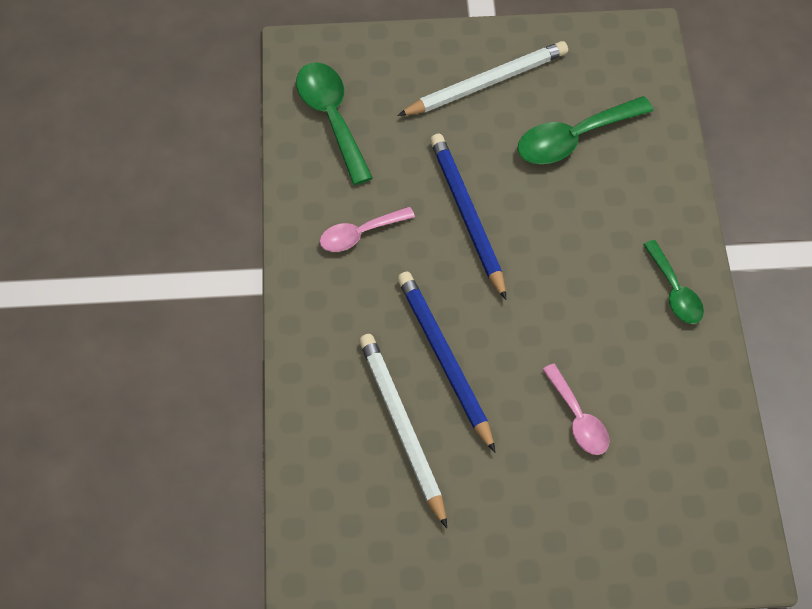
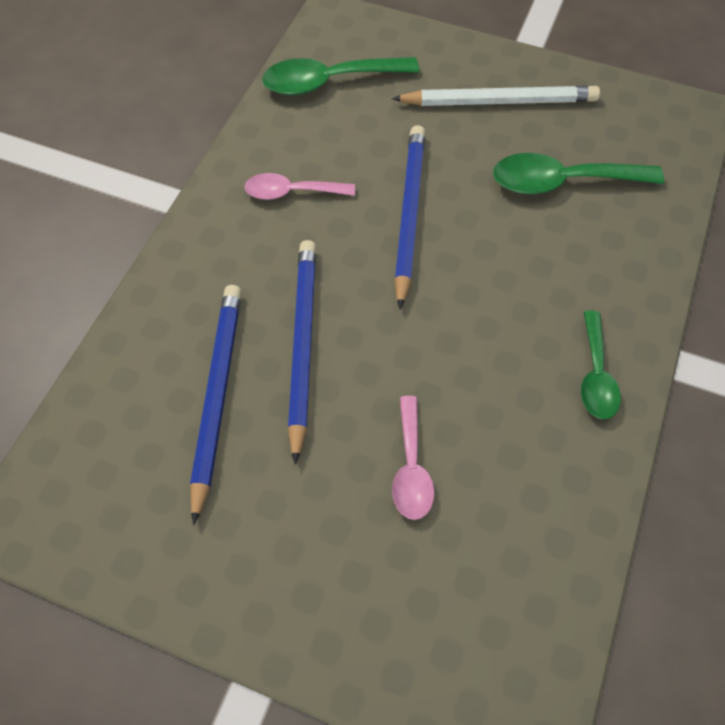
camera: 25 degrees right, 0 degrees up
green spoon [296,62,373,185] -> green spoon turned 105 degrees counterclockwise [262,57,419,95]
white pencil [359,334,447,528] -> blue pencil [190,285,242,525]

